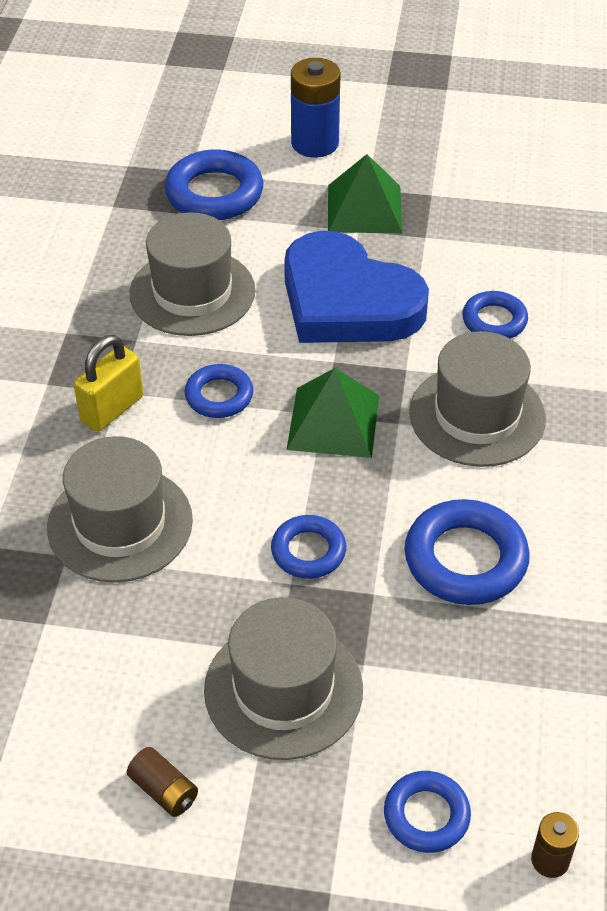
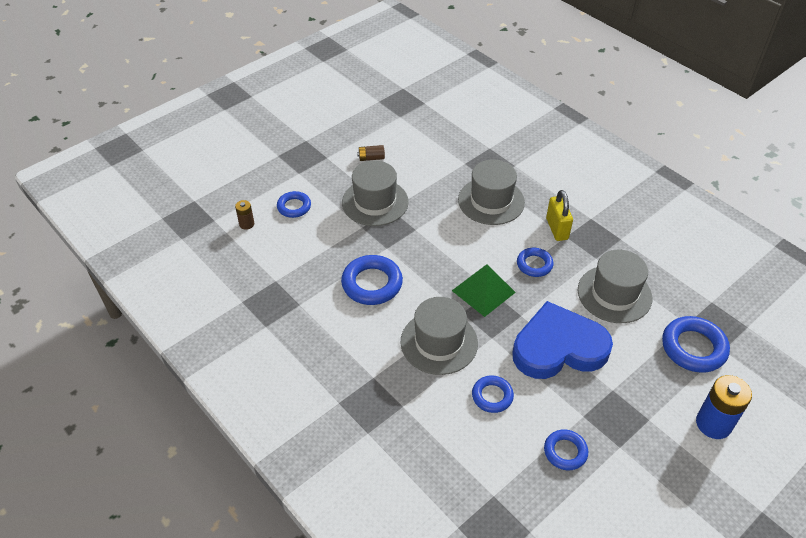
camera: 130 degrees right, 0 degrees up
blue ring [271,515,346,579] -> blue ring moved to [544,429,588,470]
green pyramid [328,154,402,233] -> none

